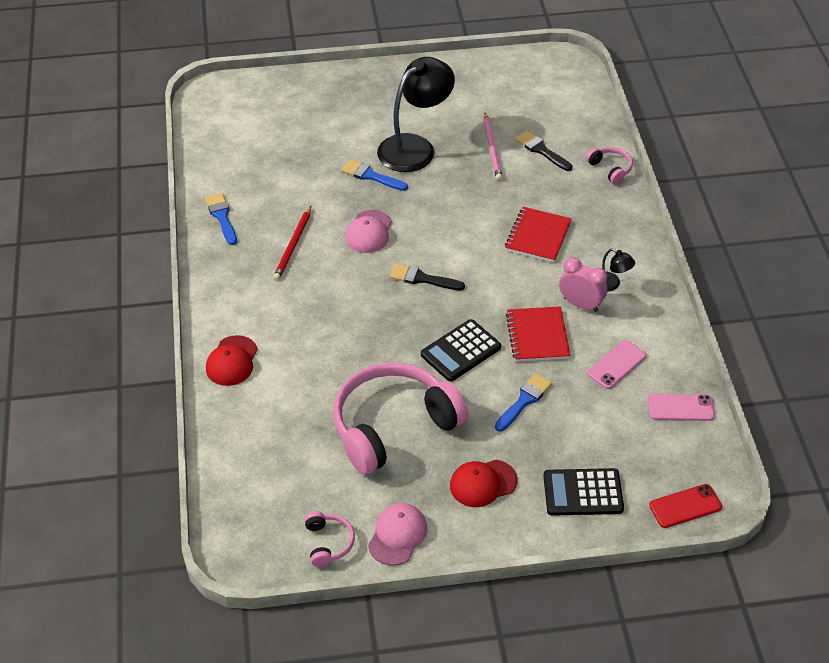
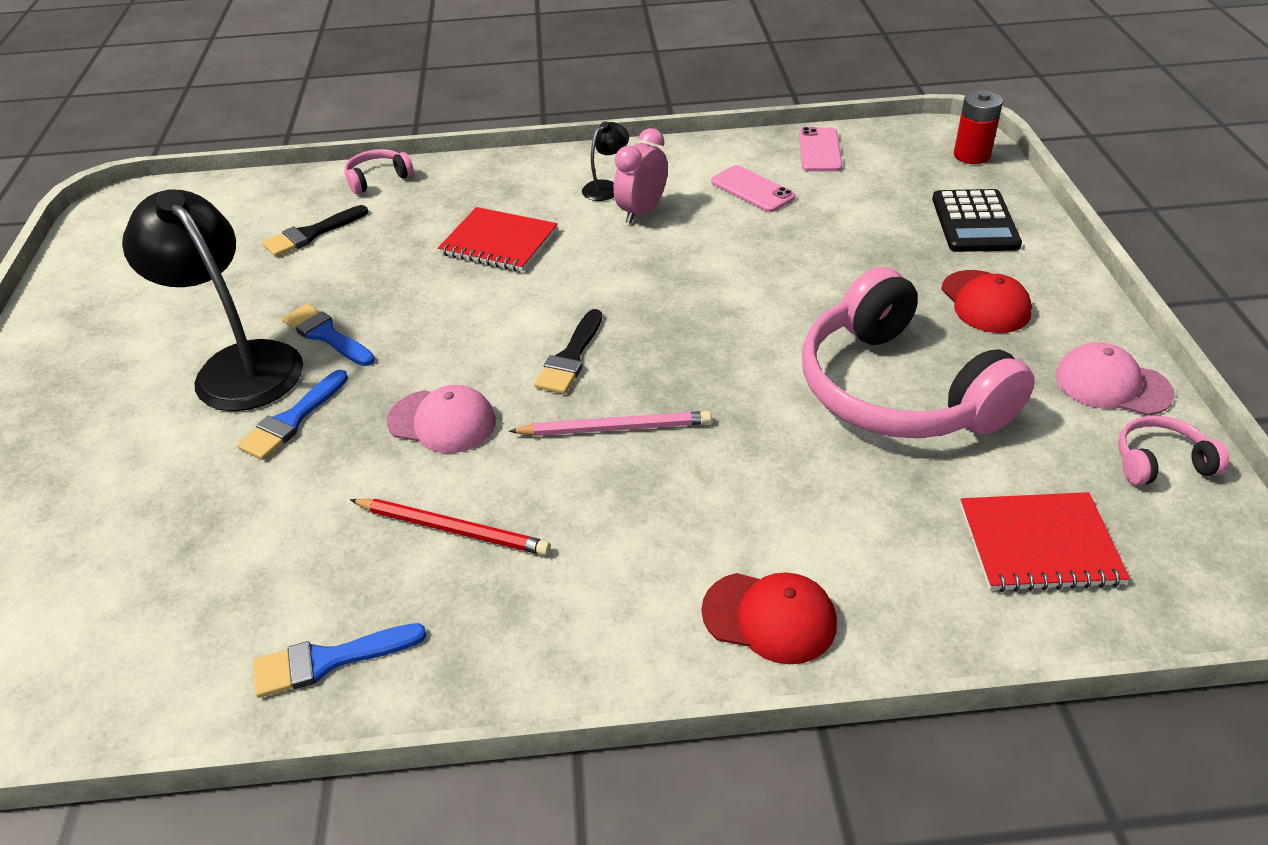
camera: 85 degrees left, 5 degrees down
black calculator [421,319,501,382] -> none
pink pencil [484,113,503,181] -> pink pencil moved to [509,411,712,436]
blue brush [495,373,552,432] -> blue brush moved to [282,304,375,366]
red notebook [506,306,571,362] -> red notebook moved to [960,492,1130,592]
red phone [649,484,722,528] -> red battery [954,91,1003,164]

